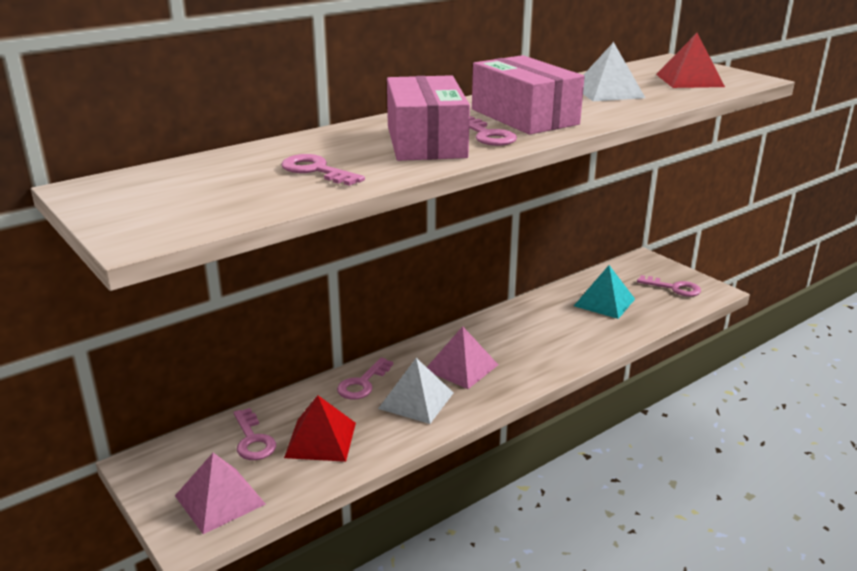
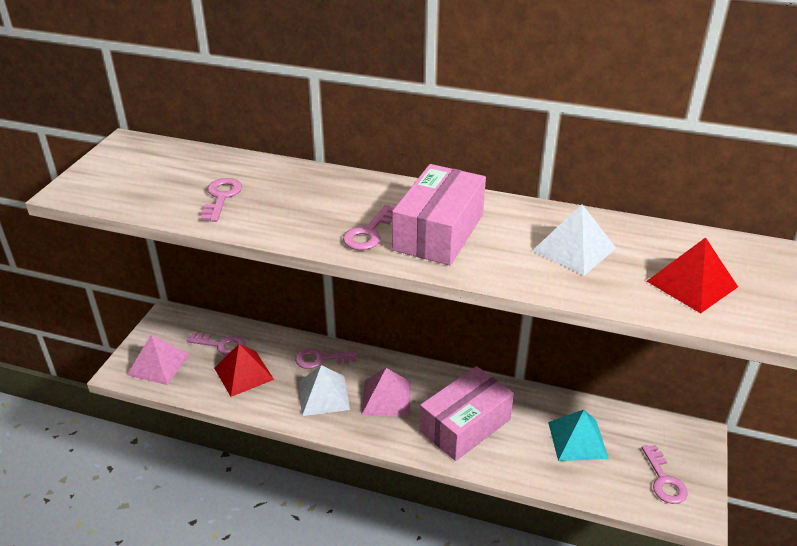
camera: 55 degrees right, 10 degrees up
pink key [234,408,276,460] -> pink key turned 105 degrees counterclockwise [186,332,245,356]
pink box [387,75,470,161] -> pink box moved to [420,366,514,461]

